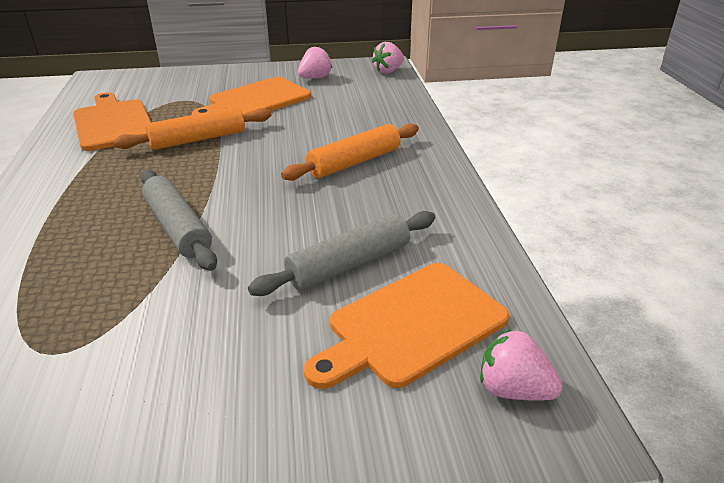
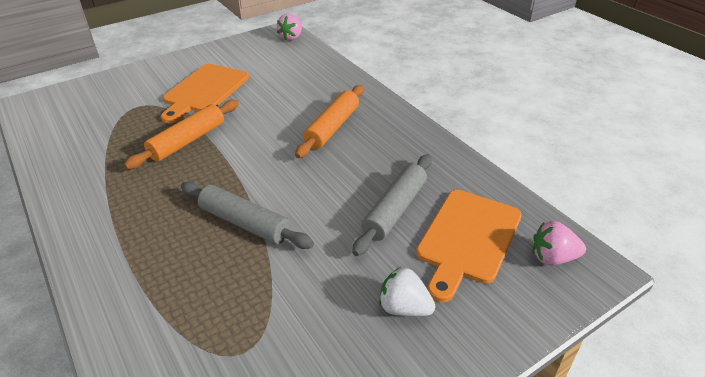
camera: 25 degrees left, 5 degrees up
orange cutting board [73,92,151,151] -> none
pink strawberry [298,46,333,79] -> none
none -> white strawberry [379,267,435,316]

